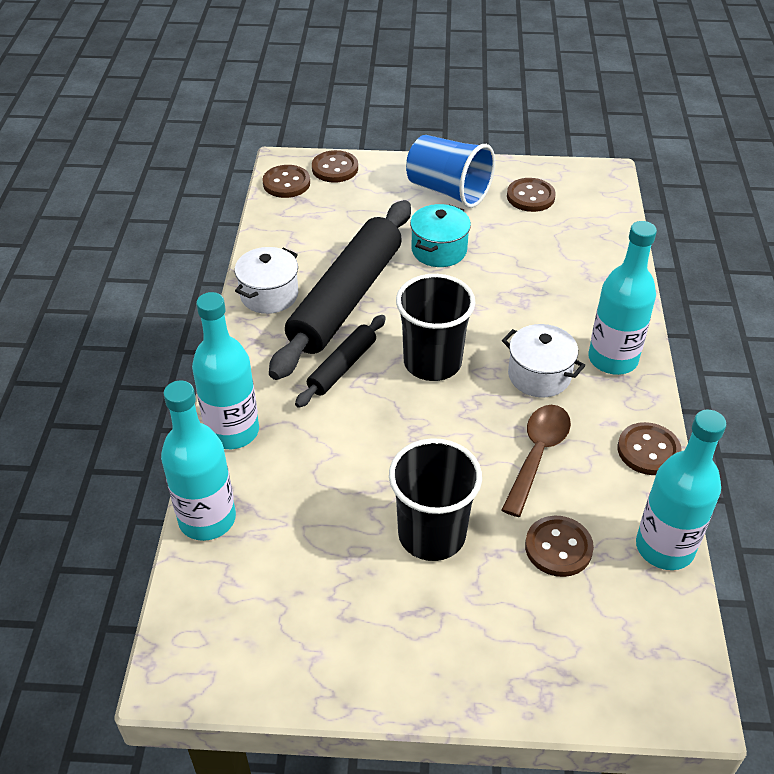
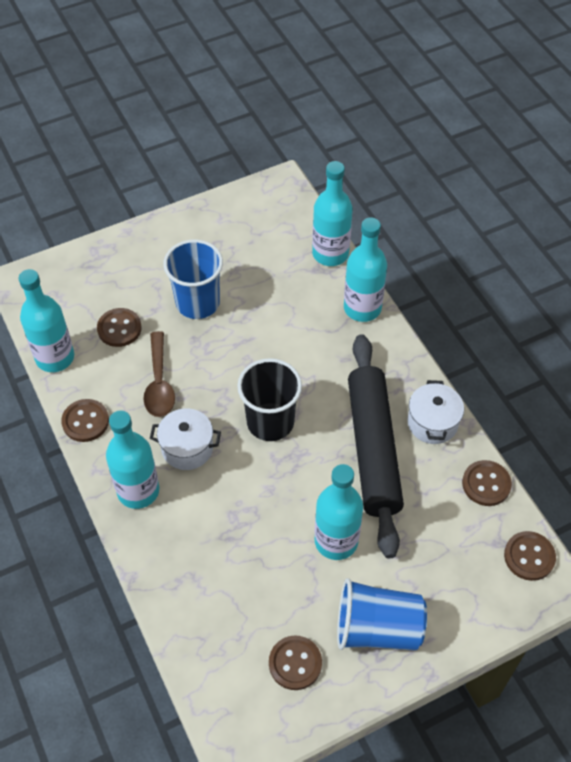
camera: 150 degrees right, 10 degrees up
black rolling pin [295,315,386,408] -> none
brown button [312,150,358,183] -> brown button moved to [462,460,512,506]
black cup [389,438,482,561] -> blue cup [163,239,223,319]
turquoise pot [410,204,471,267] -> turquoise bottle [315,464,363,560]

